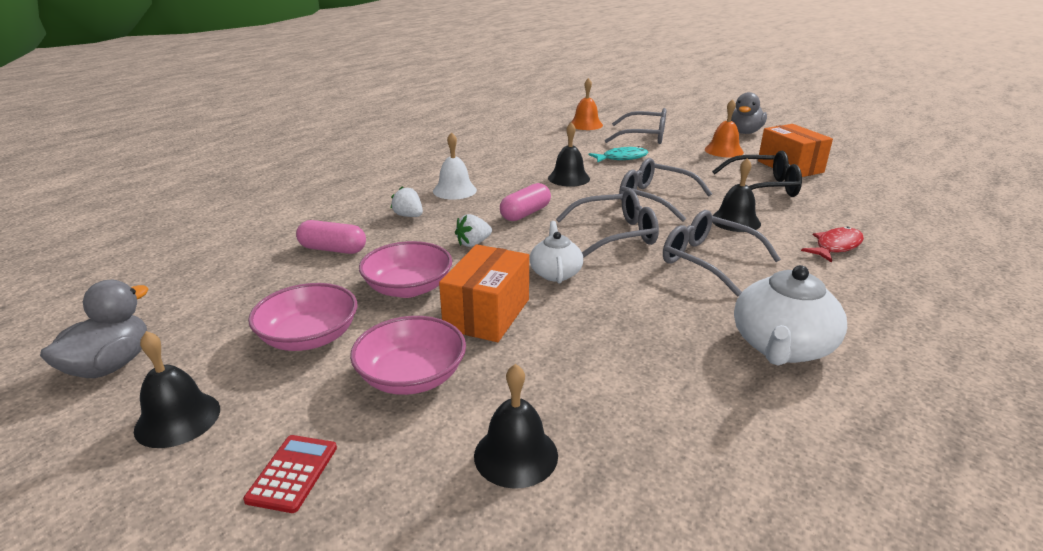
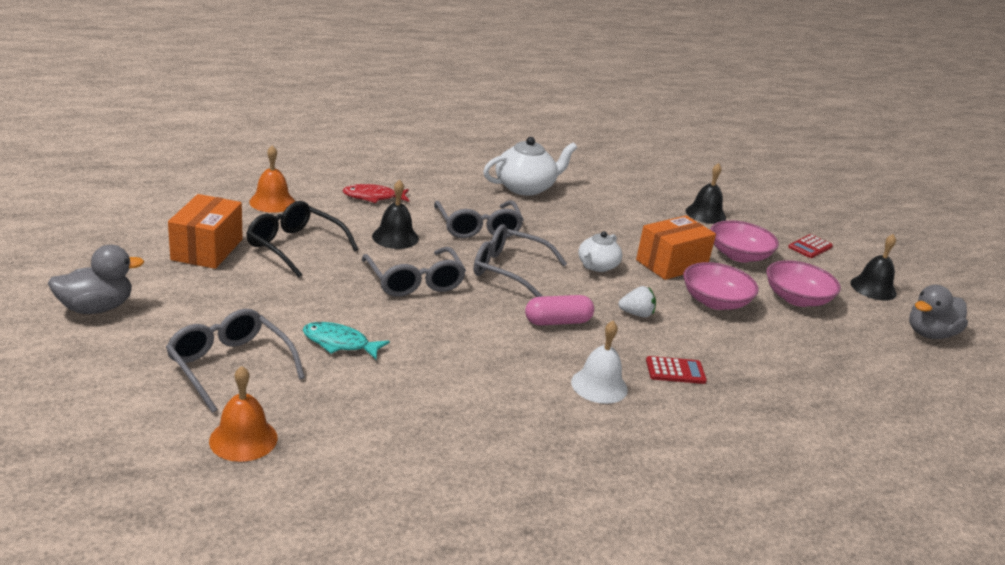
camera: 150 degrees left, 0 degrees up
pink capsule [296,220,366,254] -> none
white strawberry [390,186,423,217] -> red calculator [646,356,707,384]
black bell [548,122,590,187] -> none
orange bell [705,99,744,157] -> orange bell moved to [249,145,295,213]

